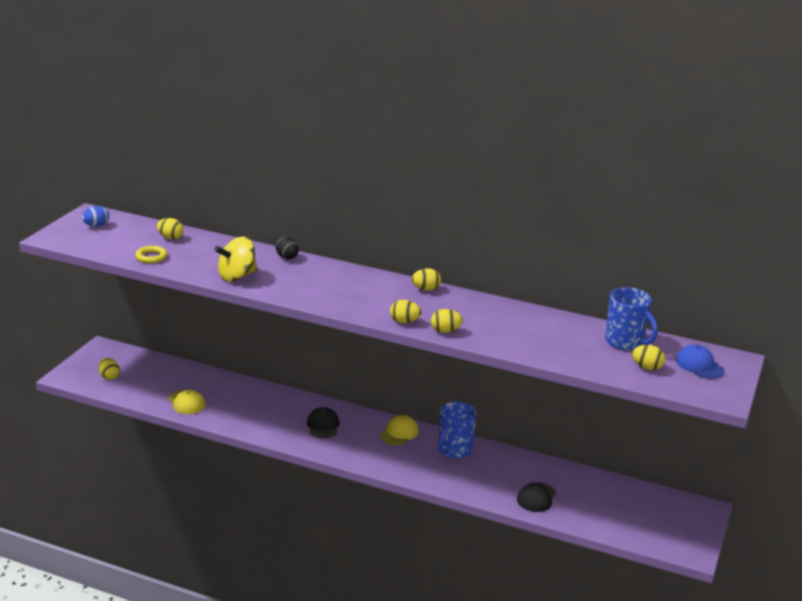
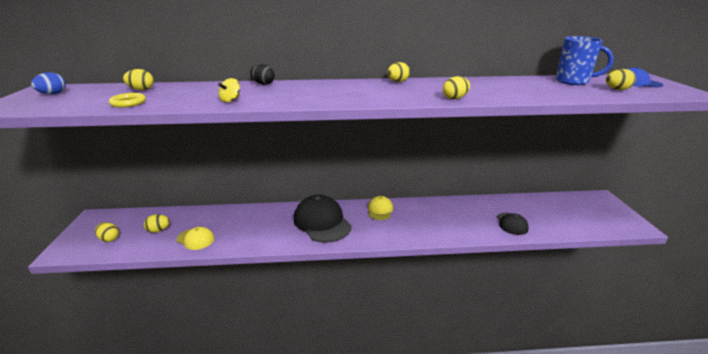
camera: 25 degrees left, 0 degrees up
yellow spinning top [214,237,257,282] -> yellow spinning top [218,78,240,102], size x0.53
black cap [307,407,339,439] -> black cap [294,195,352,243], size x1.87
yellow egg [390,300,421,323] -> yellow egg moved to [144,214,170,233]
blue mug [438,402,477,459] -> none

